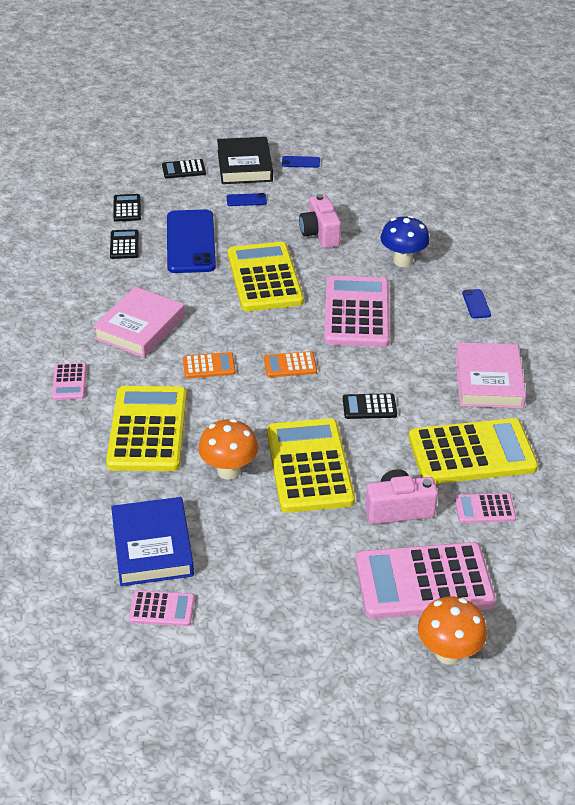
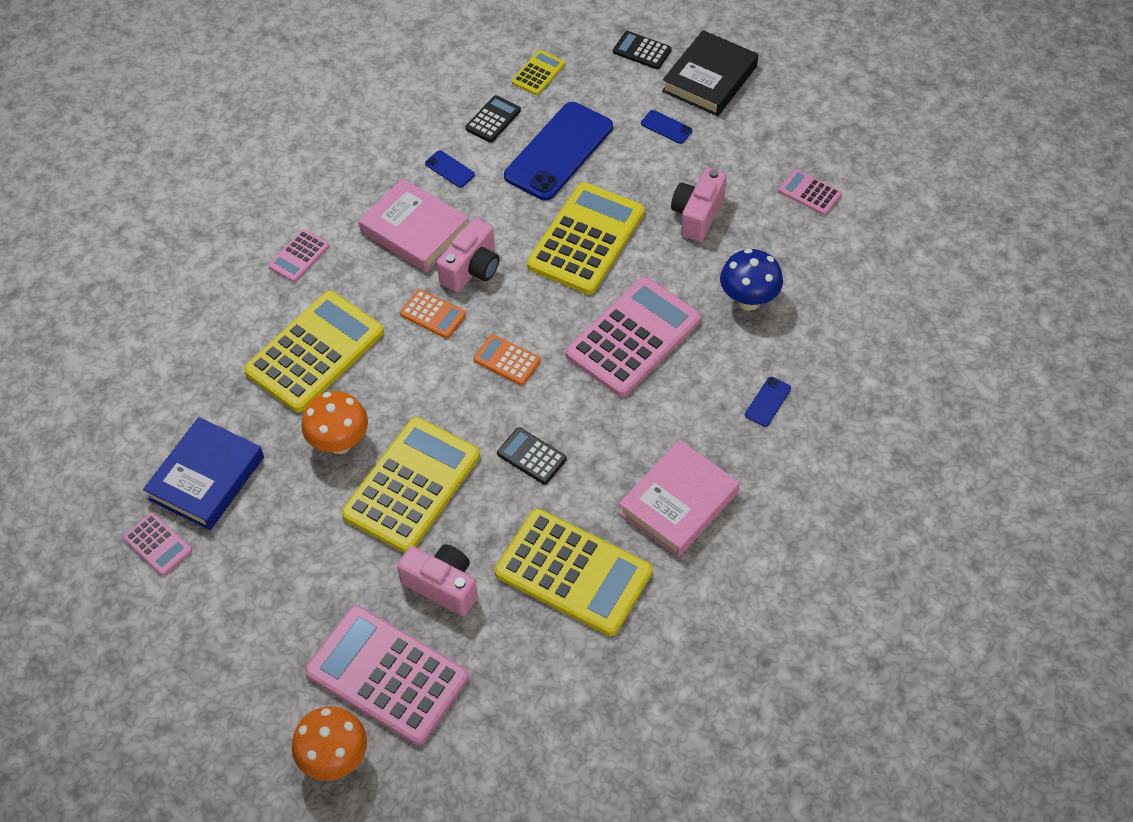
camera: 40 degrees right, 15 degrees up
pink book [93,287,185,358] -> pink book turned 60 degrees clockwise [358,178,469,272]
black calculator [113,194,141,222] -> yellow calculator [512,50,565,95]
blue phone [282,156,320,168] -> blue phone moved to [425,150,475,188]
pink calculator [455,493,516,523] -> pink calculator moved to [778,169,842,215]
none -> pink camera [437,218,499,292]

